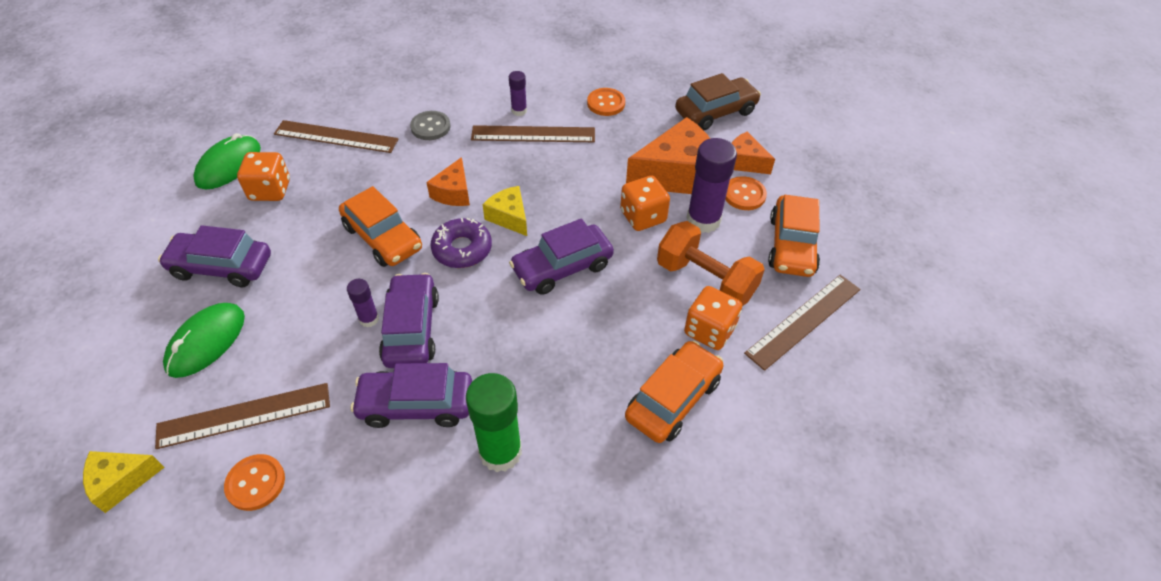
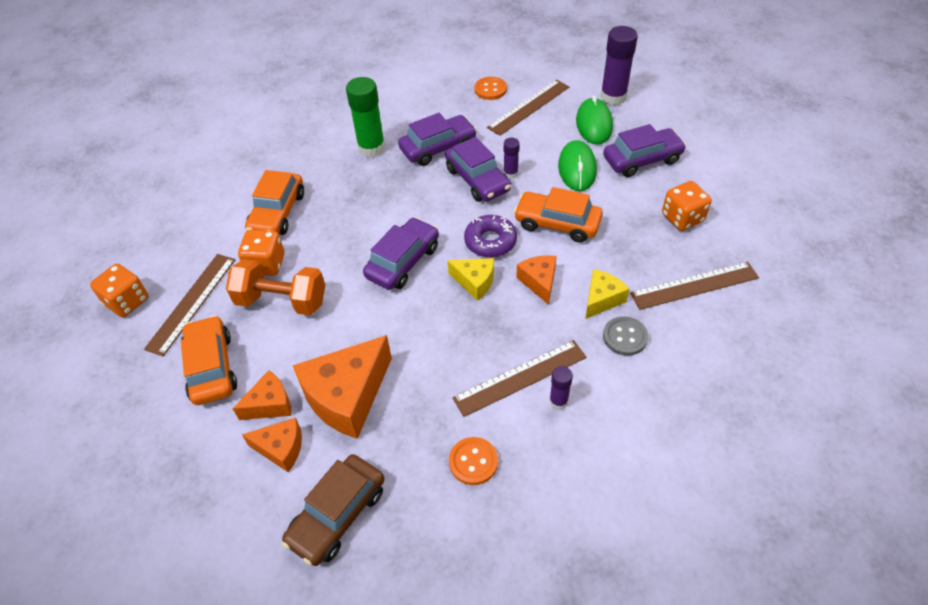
camera: 155 degrees right, 0 degrees up
yellow cheese [83,451,165,513] -> yellow cheese moved to [585,269,630,319]
green mouse [193,133,261,189] -> green mouse moved to [558,140,597,191]
orange dice [620,175,670,231] -> orange dice moved to [90,264,149,317]
purple glue stick [686,138,737,233] -> purple glue stick moved to [600,26,638,105]
orange button [725,176,767,210] -> orange cheese [233,370,291,420]

